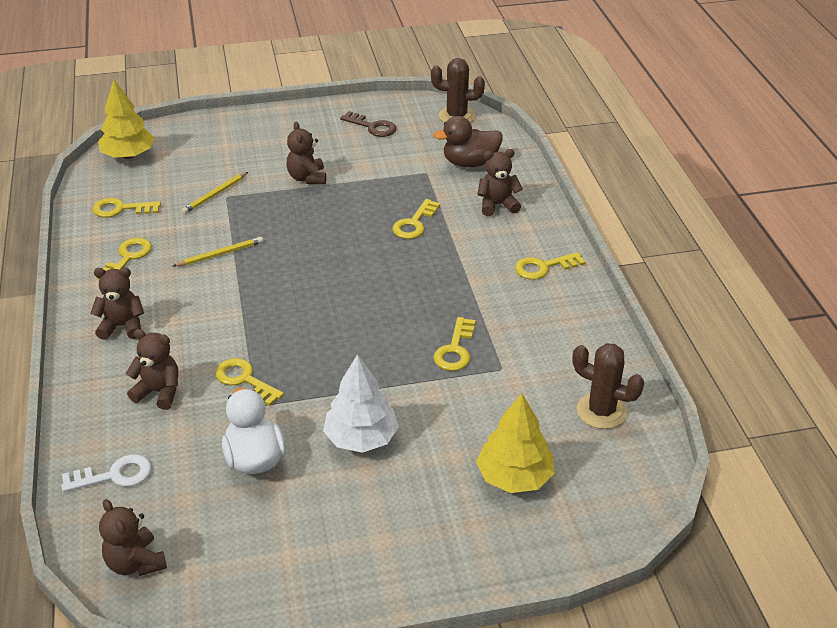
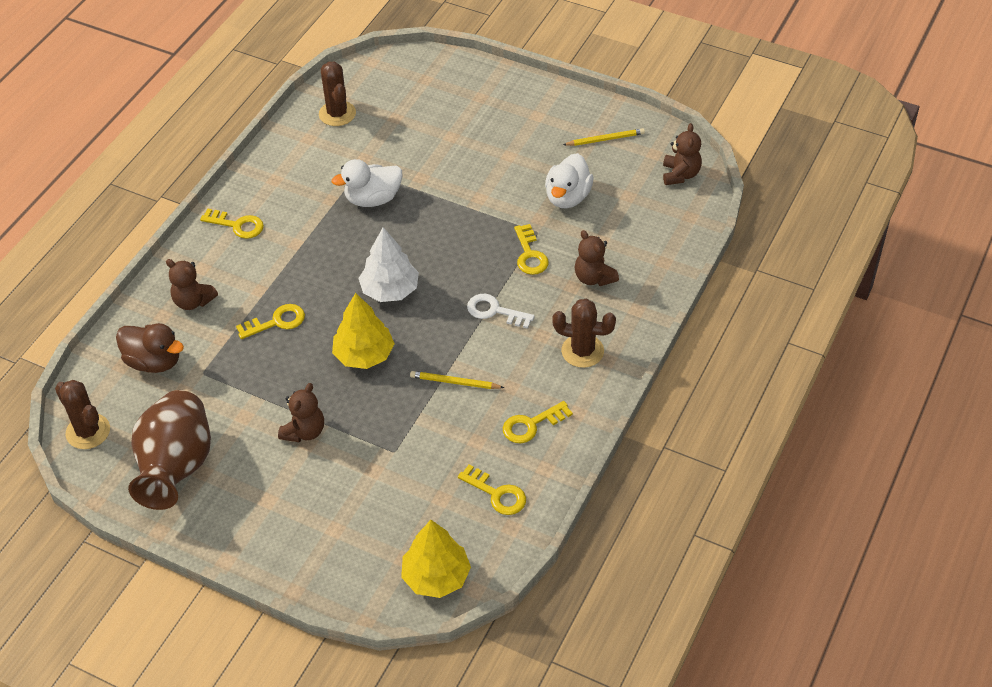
camera: 140 degrees left, 10 degrees up
white key [61,454,151,492] -> white key moved to [467,294,535,329]
brown teddy bear [90,267,144,340] -> brown cactus [552,299,616,368]
yellow pencil [182,172,248,214] -> yellow pencil moved to [563,128,645,146]
white tree [323,354,399,453] -> white tree moved to [358,227,419,302]
brown key [340,111,396,137] -> brown vase [128,390,211,510]
yellow key [433,317,476,371] -> white duck [332,159,403,207]
yellow tree [476,393,554,493] -> yellow tree moved to [332,293,395,369]

